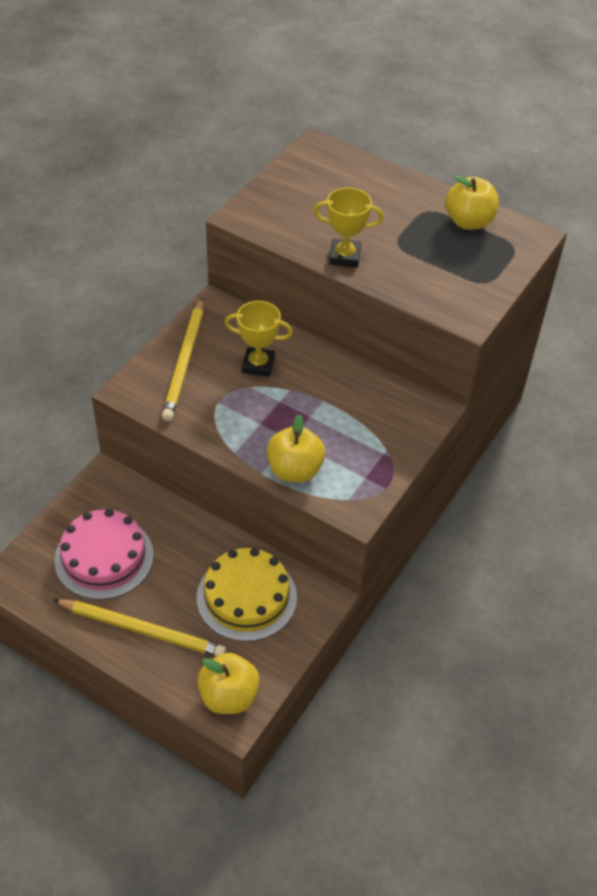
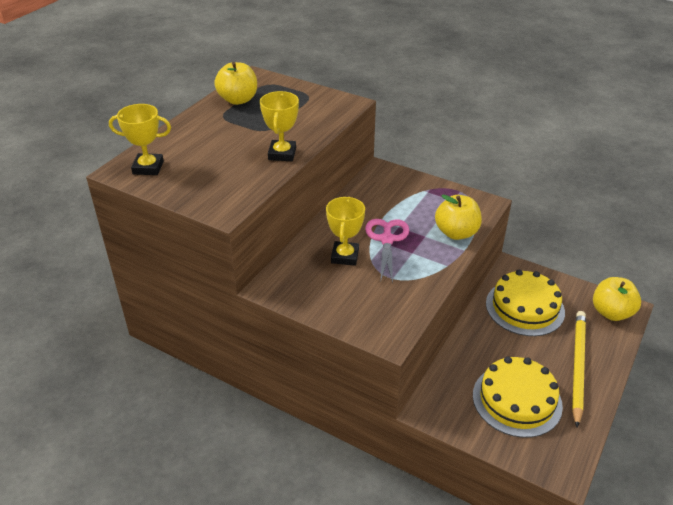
camera: 90 degrees left, 10 degrees down
pink cake [54,509,154,600] -> yellow cake [473,356,563,438]
yellow pencil [162,298,203,421] -> none
none -> yellow trophy [109,104,171,175]
none -> pink scissors [365,219,409,283]

